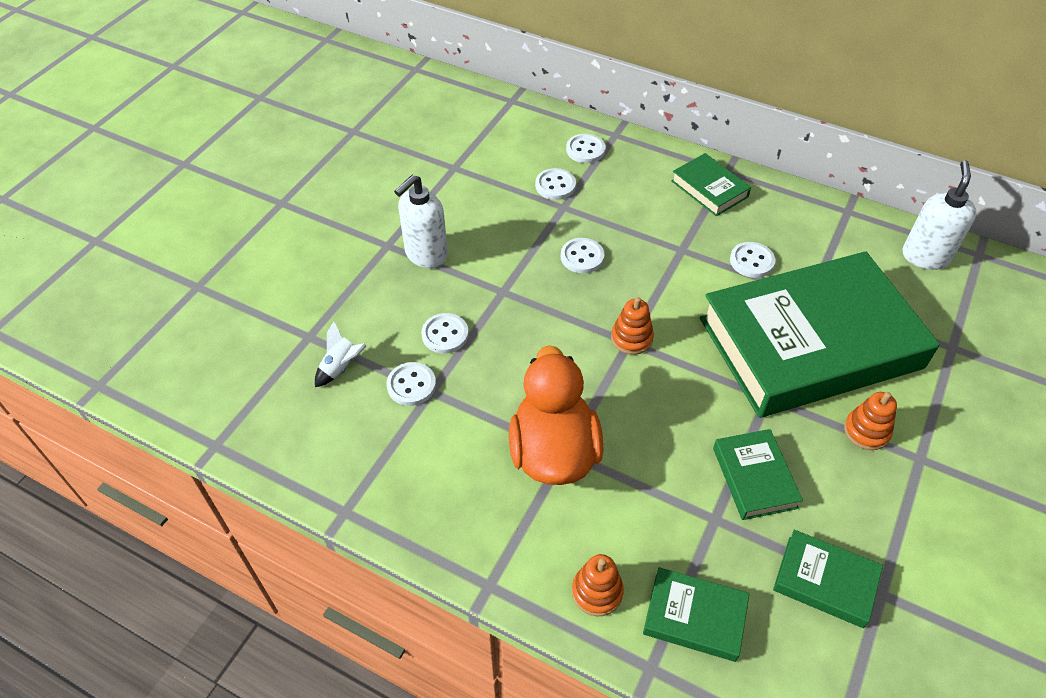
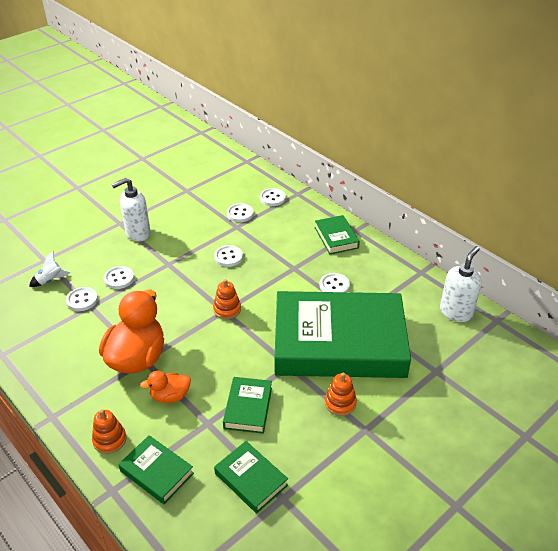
camera: 20 degrees right, 10 degrees down
none -> orange duck [140,371,191,403]

